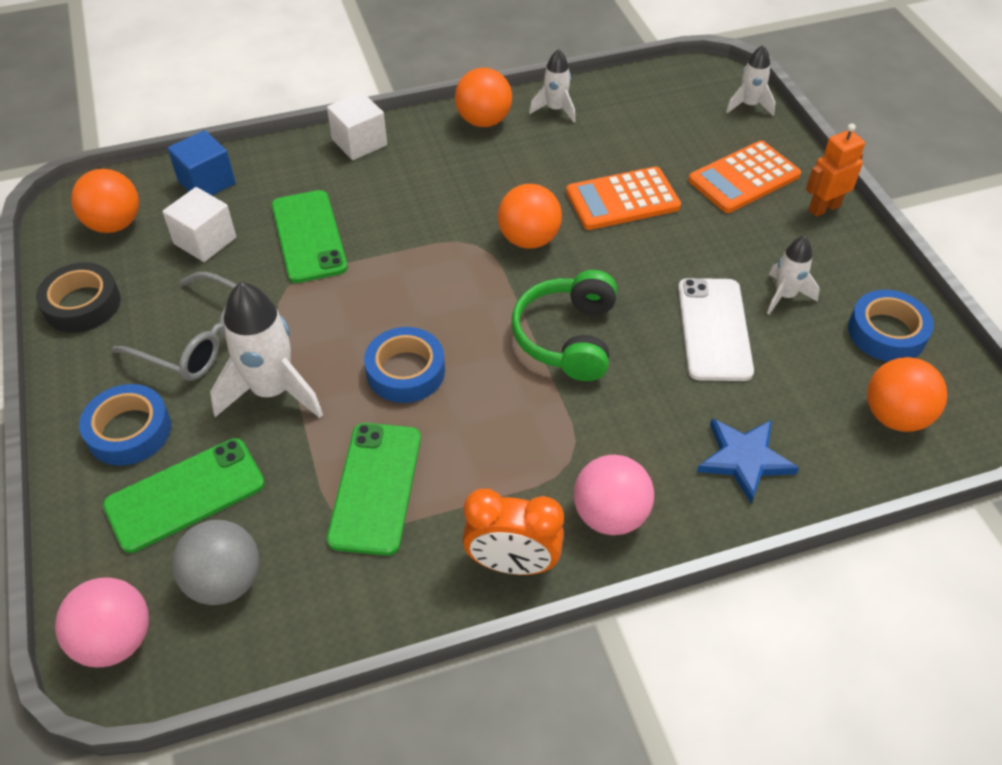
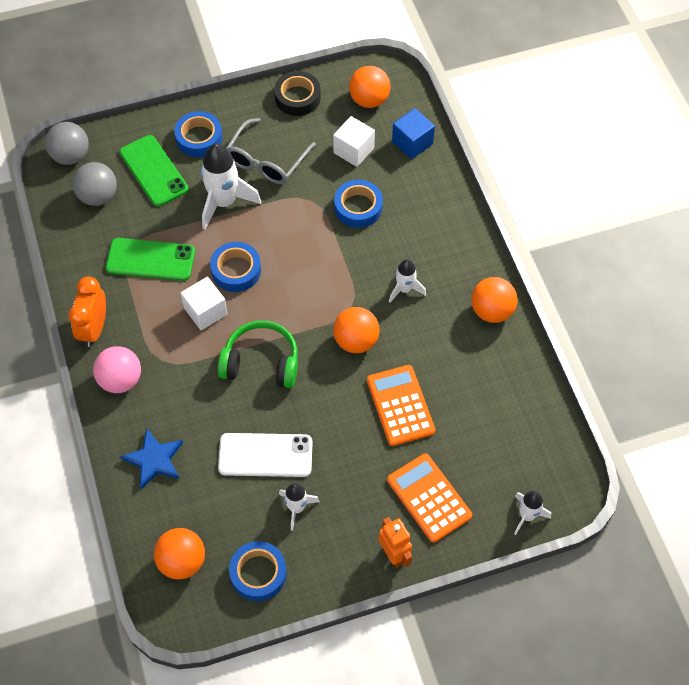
camera: 90 degrees right, 10 degrees up
pink ball [55,577,149,667] -> grey ball [45,122,89,165]
green phone [272,190,348,283] -> blue tape [334,180,383,228]
white cube [327,92,387,160] -> white cube moved to [181,277,228,330]
white rocket [529,49,576,122] -> white rocket moved to [389,259,426,303]

